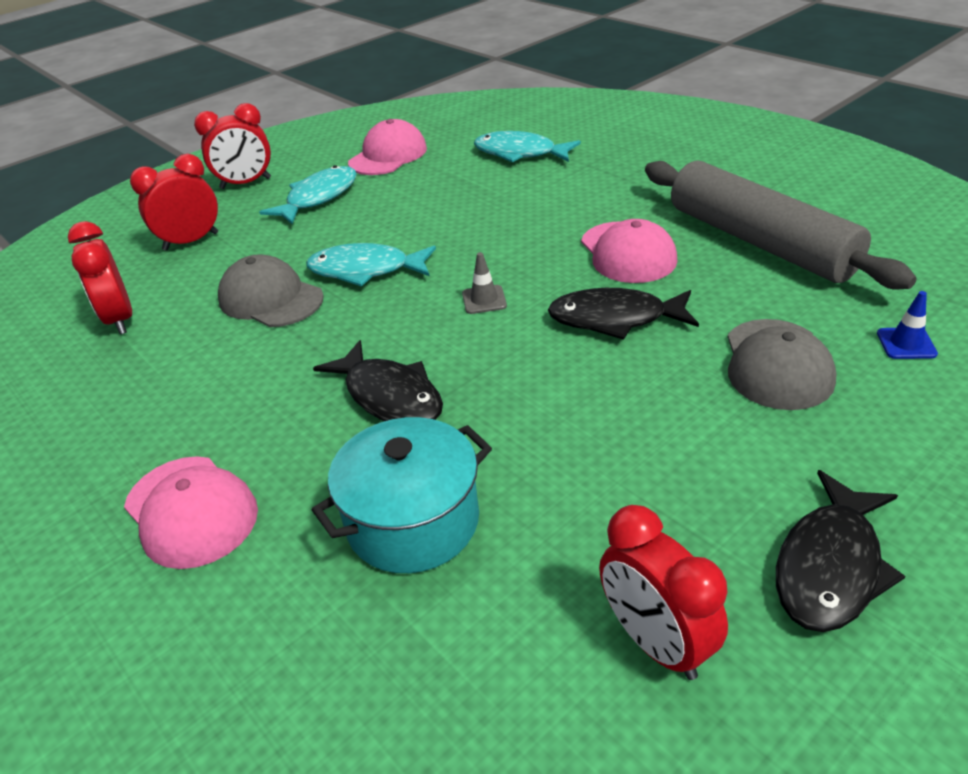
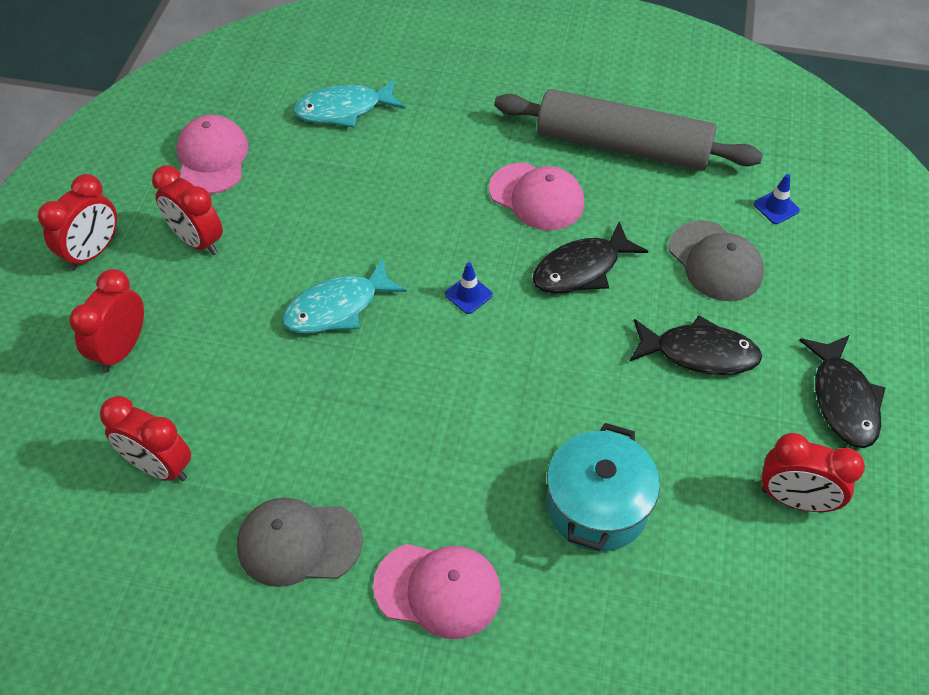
camera: 40 degrees left, 15 degrees up
grey cap [218,254,324,327] -> grey cap moved to [237,498,363,587]
turquoise fish [259,165,357,224] -> red clock [152,165,223,255]
black fish [313,340,443,421] -> black fish moved to [629,315,762,375]
grey traffic cone [462,252,507,314] -> blue traffic cone [445,262,493,314]

